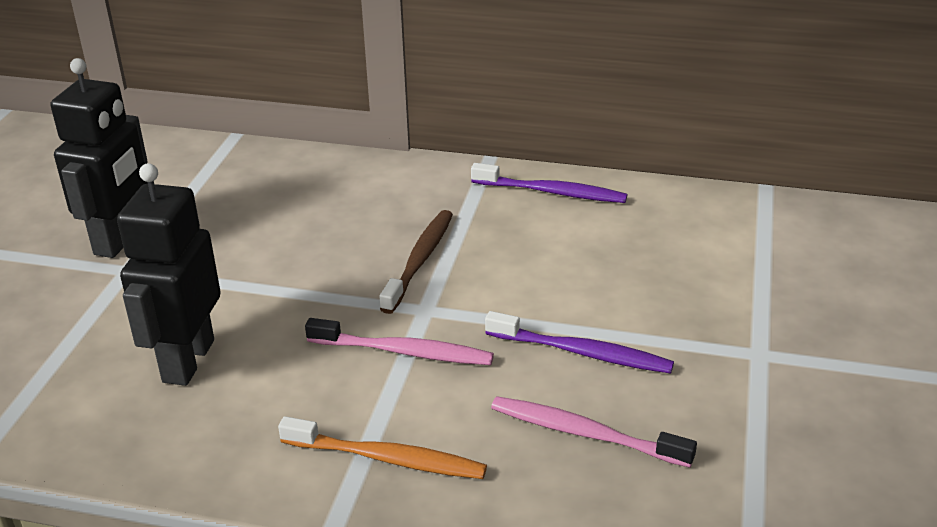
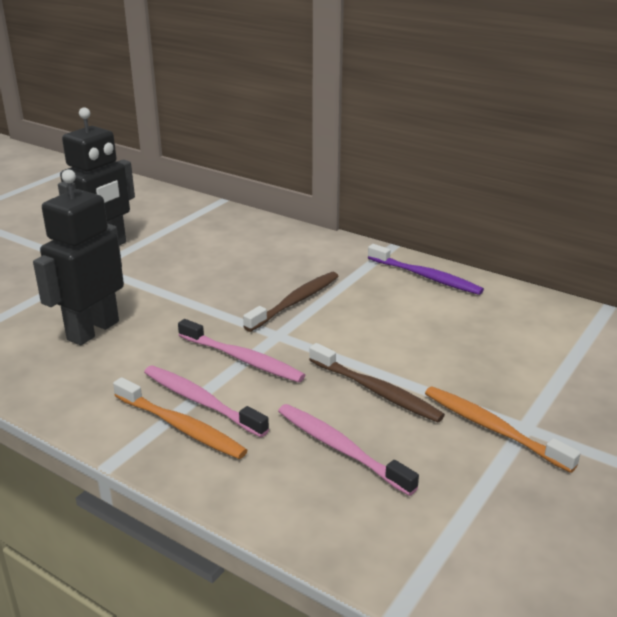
camera: 20 degrees right, 5 degrees down
purple toothbrush [485,311,674,374] -> brown toothbrush [309,343,445,422]
none -> pink toothbrush [144,365,269,437]
none -> orange toothbrush [425,386,581,473]

